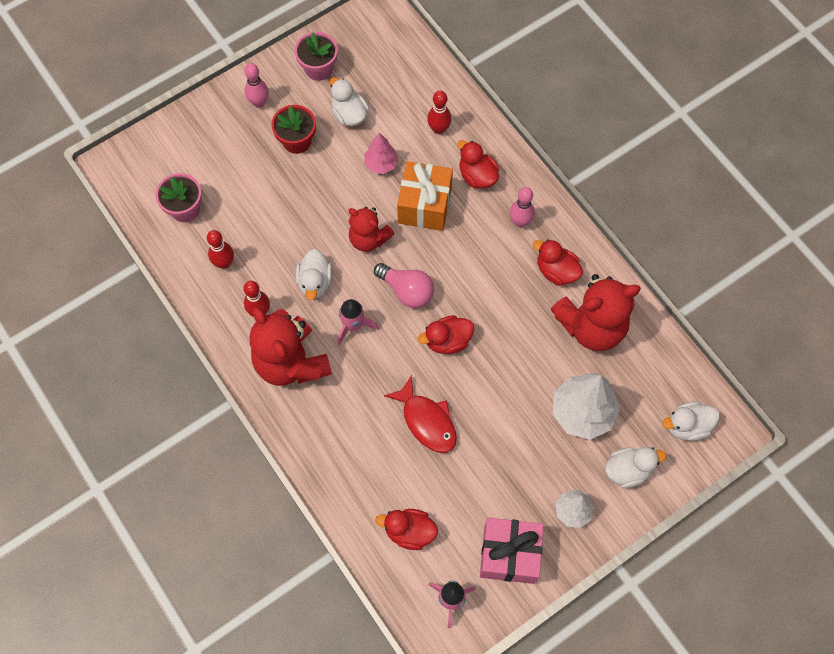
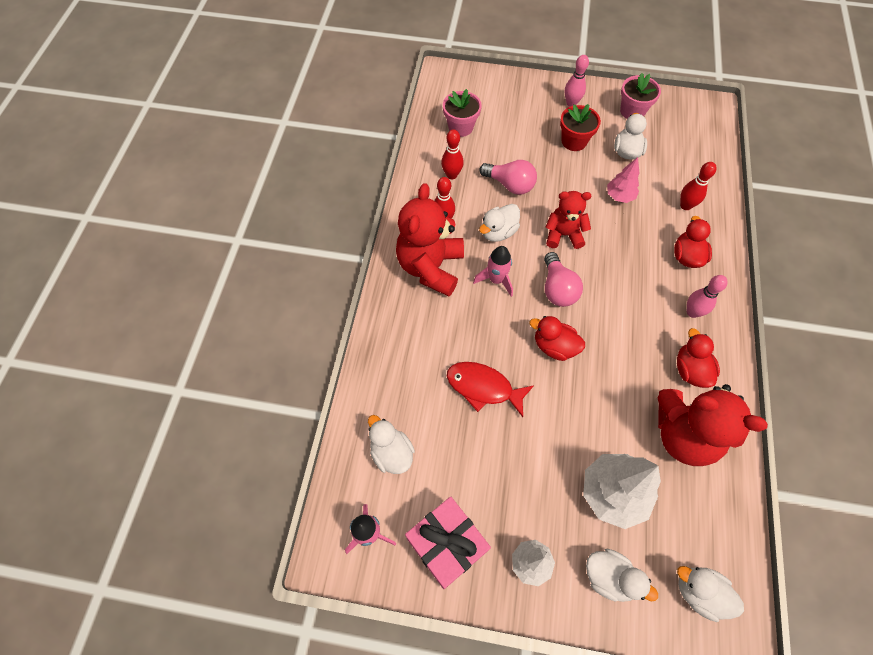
camera: 45 degrees right, 5 degrees down
red teddy bear [348,207,394,252] -> red teddy bear turned 105 degrees clockwise [545,191,591,249]
red duck [375,509,438,550] -> white duck [368,415,415,474]
red fish [384,375,457,453] -> red fish turned 105 degrees clockwise [447,362,534,417]
orange gift [397,161,453,231] -> none
none -> pink light bulb [479,160,537,195]

